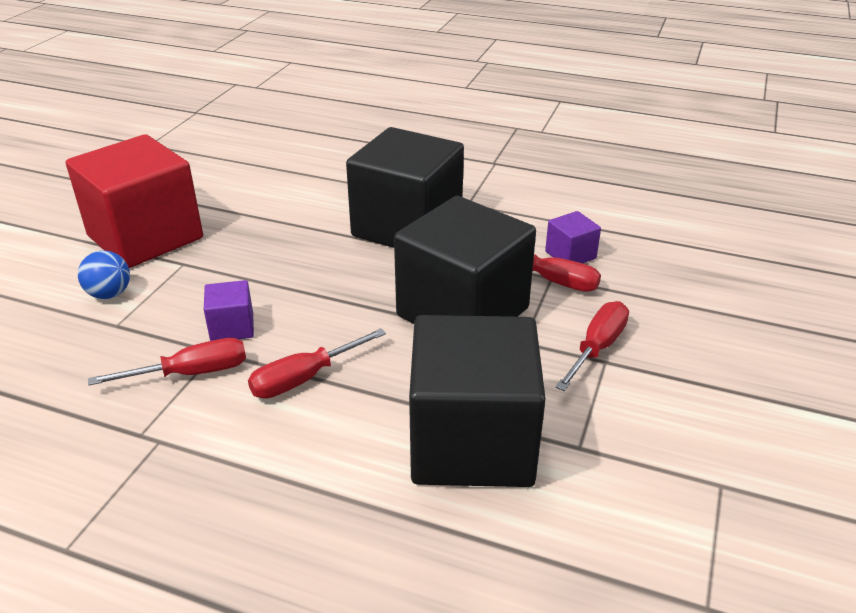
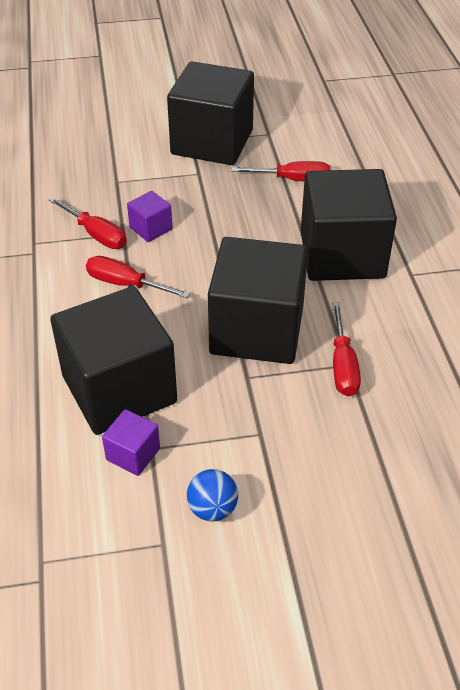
camera: 60 degrees right, 10 degrees up
red cube [66,134,203,268] -> black cube [167,61,254,165]
blue ball [78,251,130,299] -> blue ball moved to [187,469,238,522]
purple cube [545,211,601,264] -> purple cube moved to [102,409,160,476]
red screwdriver [555,301,629,391] -> red screwdriver moved to [231,161,331,181]

